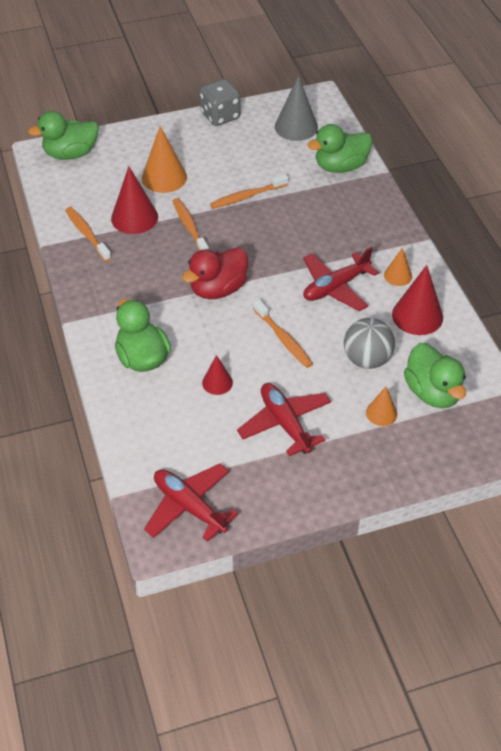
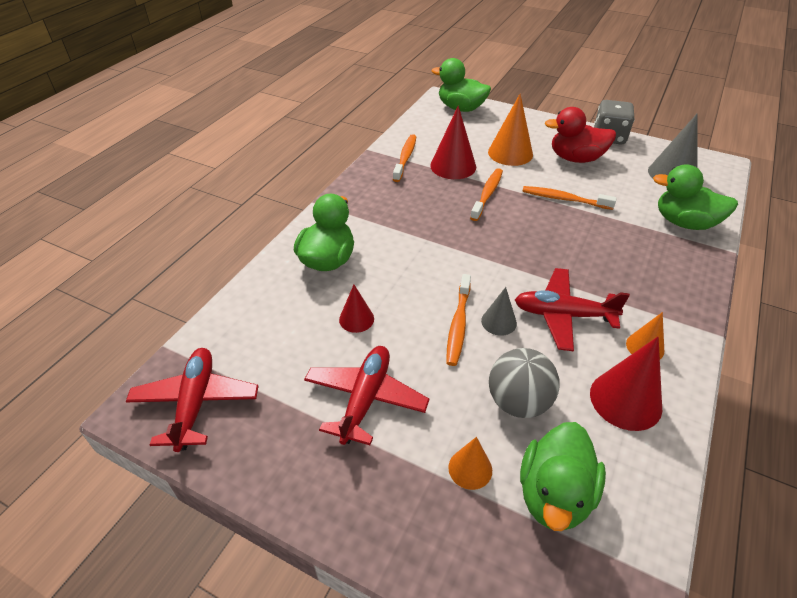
camera: 45 degrees right, 5 degrees down
red duck [182,247,248,299] -> red duck moved to [544,107,616,163]
none -> grey cone [481,287,517,336]

